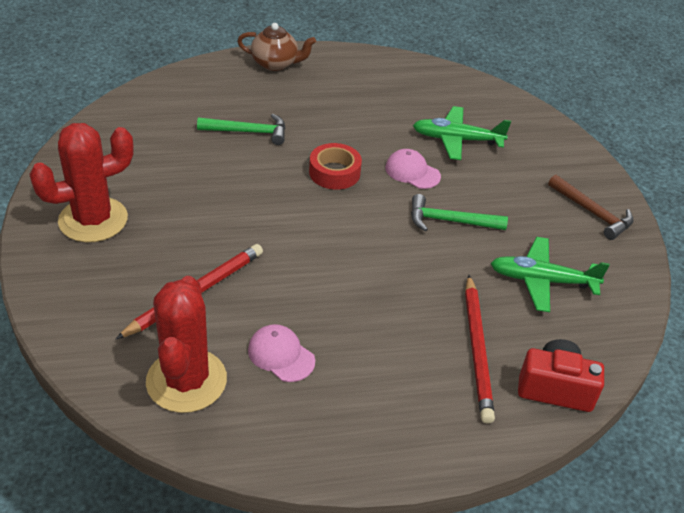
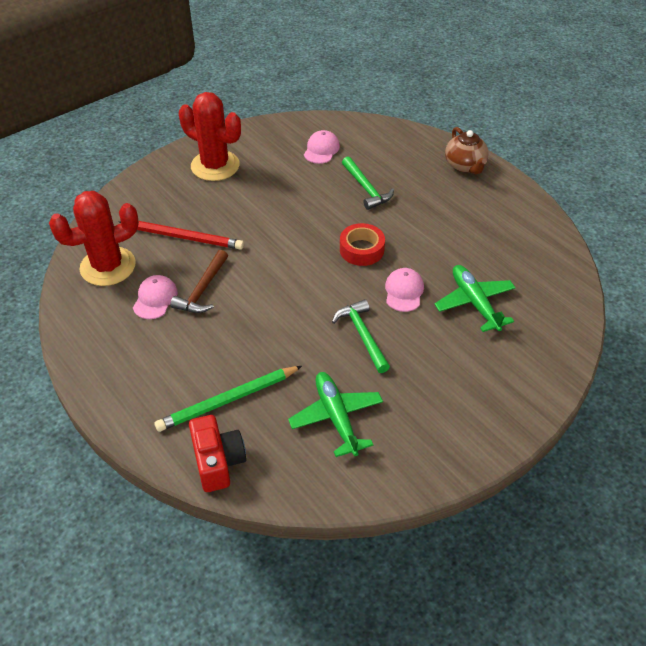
camera: 65 degrees right, 5 degrees up
red pencil [465,275,495,424] -> green pencil [155,366,302,432]
brown hammer [548,174,634,240] -> brown hammer moved to [170,250,228,313]
none -> pink cap [304,130,340,164]

